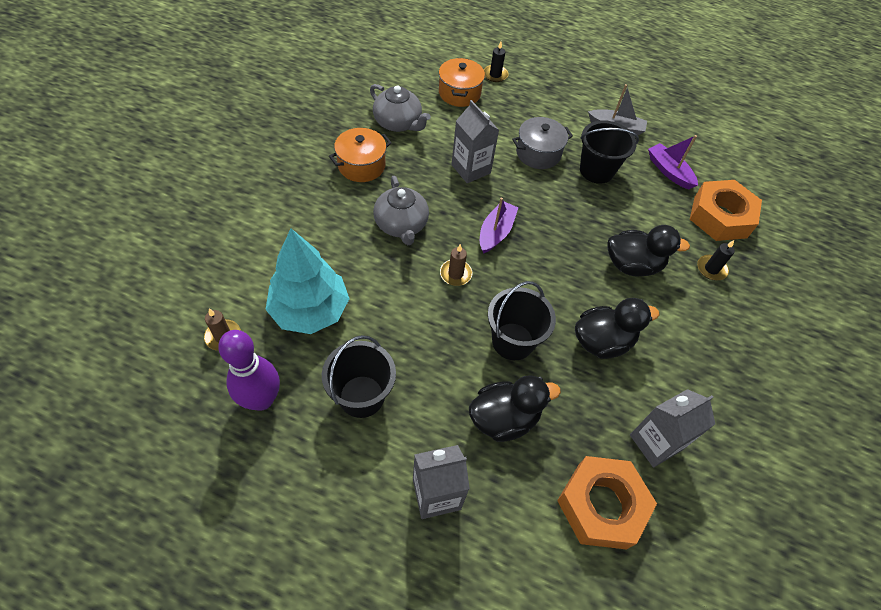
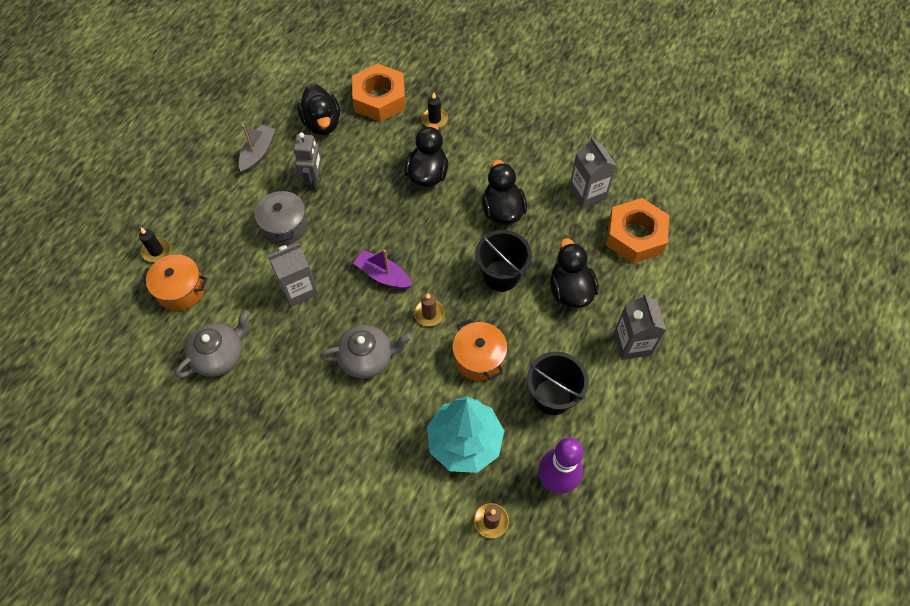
camera: 80 degrees left, 5 degrees up
orange pot [329,128,392,182] -> orange pot moved to [452,319,507,381]
black bucket [580,120,639,184] -> grey robot [293,132,322,190]
purple boat [648,135,698,189] -> black duck [297,84,340,135]

